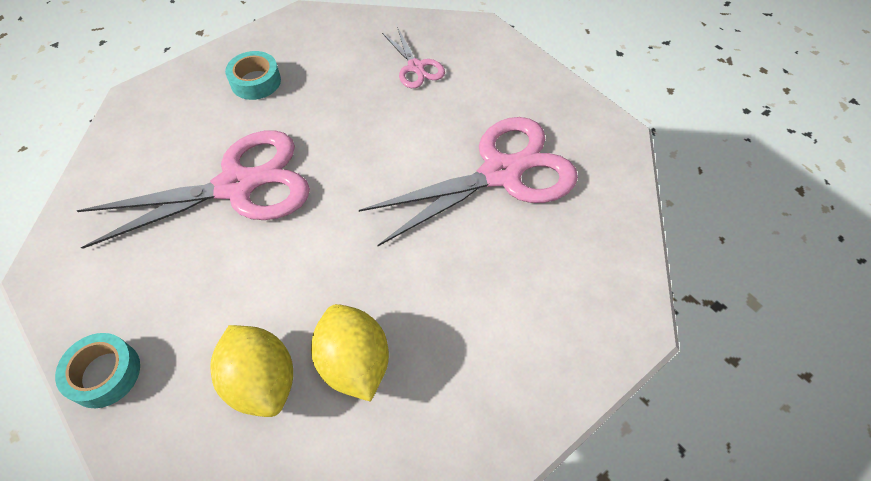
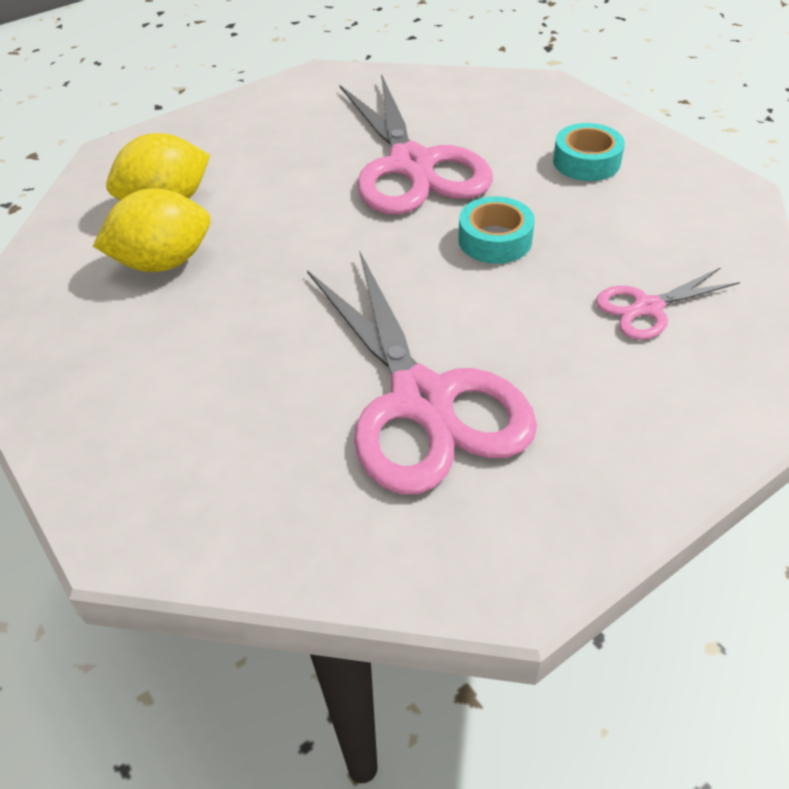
camera: 95 degrees right, 10 degrees down
turquoise tape [55,333,140,408] -> turquoise tape moved to [458,196,535,264]

